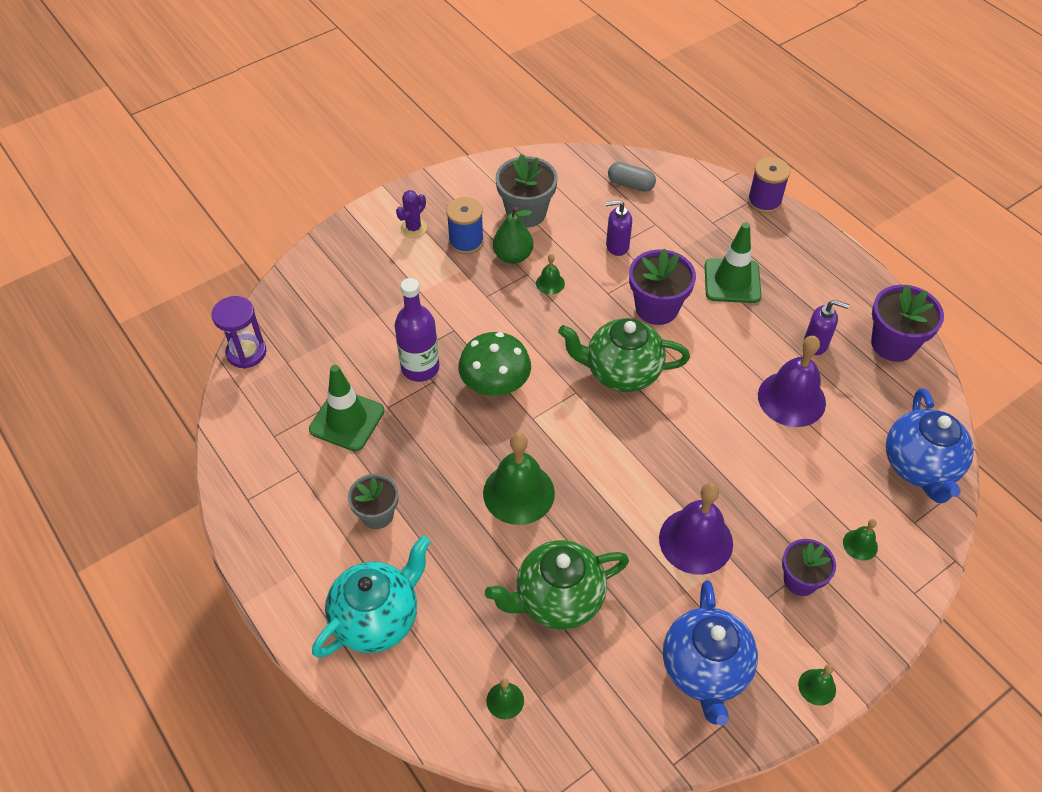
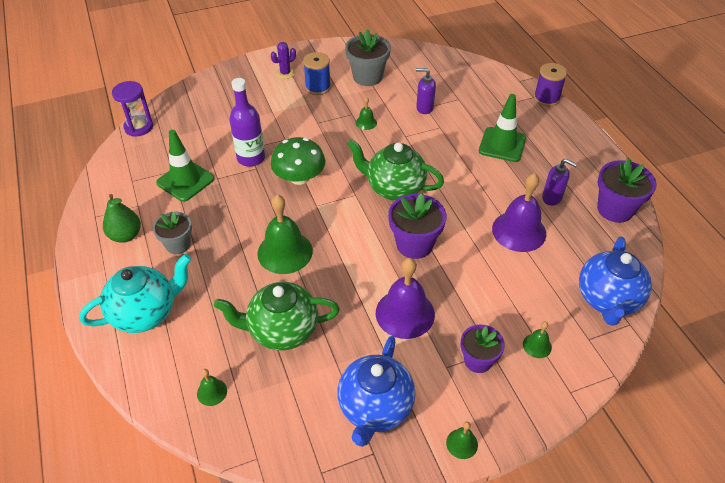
camera: 15 degrees right, 5 degrees down
green pear [493,207,533,264] -> green pear moved to [103,194,141,243]
grey capsule [608,162,656,192] -> none
purple flower pot [629,249,696,325] -> purple flower pot moved to [388,193,446,259]

